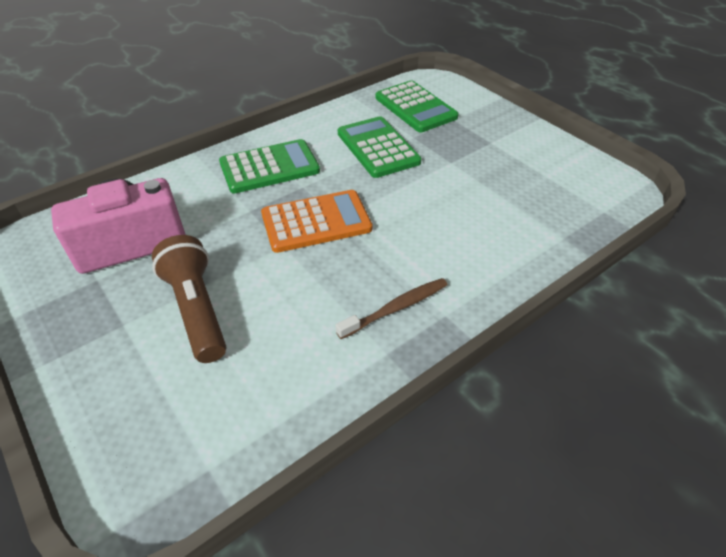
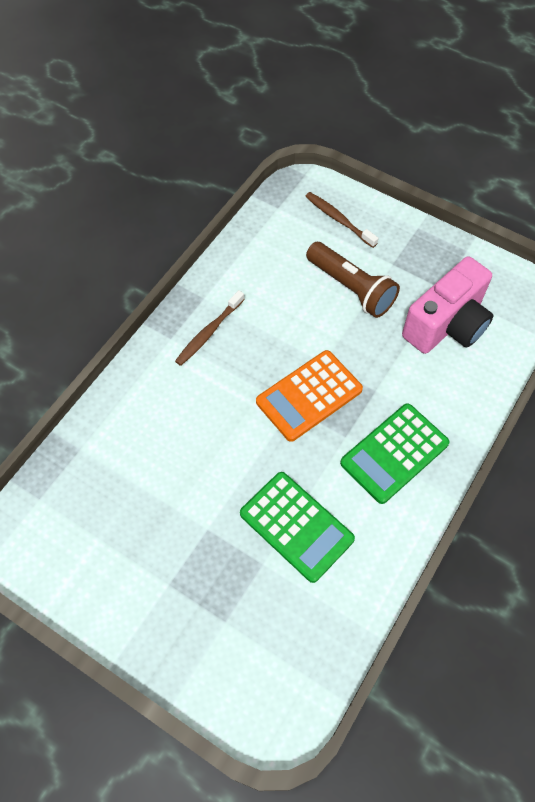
camera: 160 degrees right, 15 degrees up
green calculator [375,81,459,132] -> none
none -> brown toothbrush [305,192,378,248]

